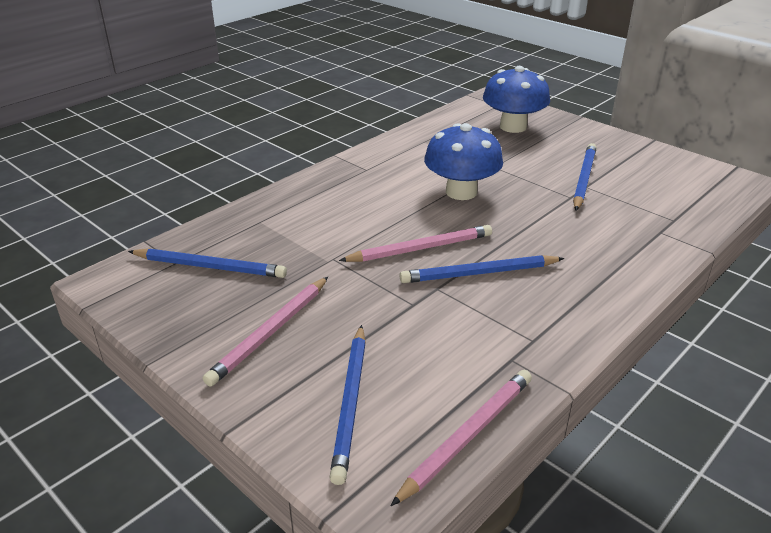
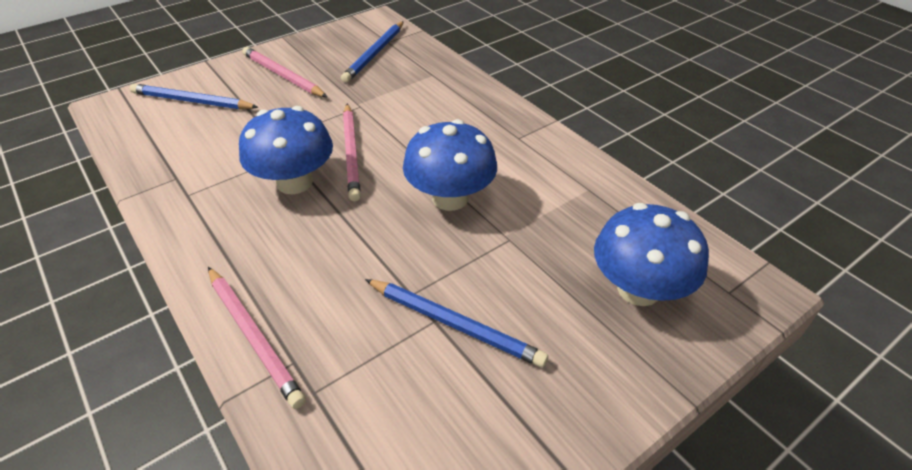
camera: 100 degrees right, 10 degrees up
pink pencil [391,370,532,506] -> pink pencil moved to [208,267,306,409]
blue pencil [399,255,564,283] -> blue mushroom [239,106,333,194]

